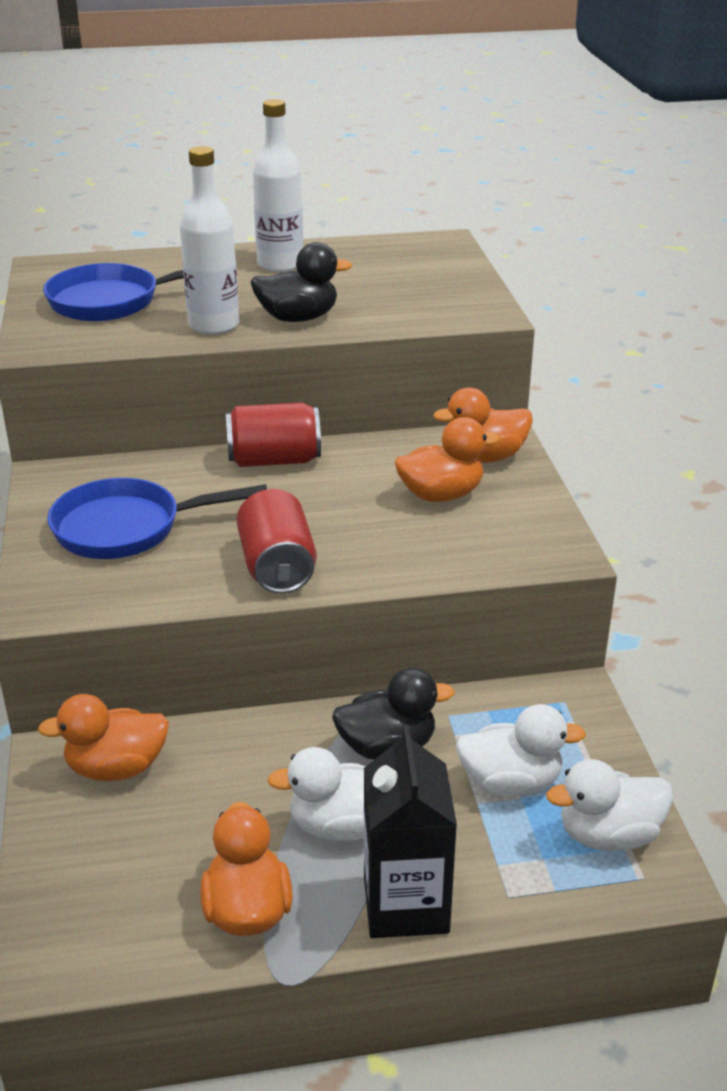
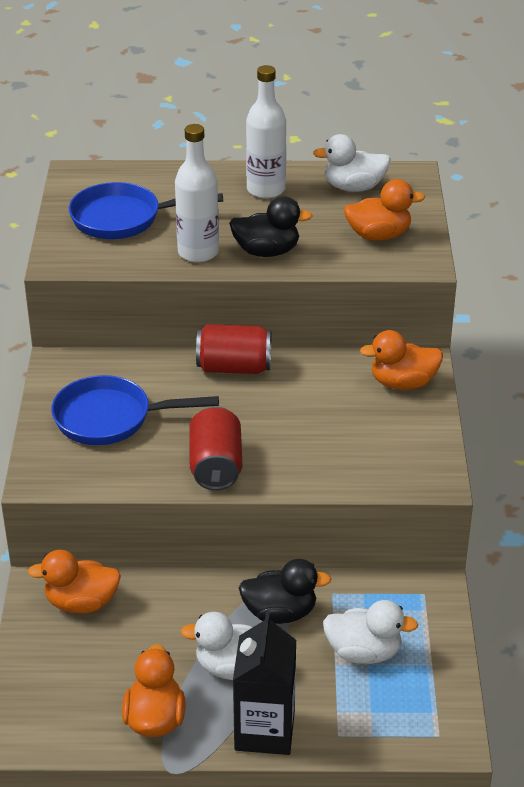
camera: 10 degrees right, 5 degrees up
orange duck [395,417,500,502] -> orange duck moved to [344,179,425,241]
white duck [546,759,673,851] -> white duck moved to [313,134,391,192]

